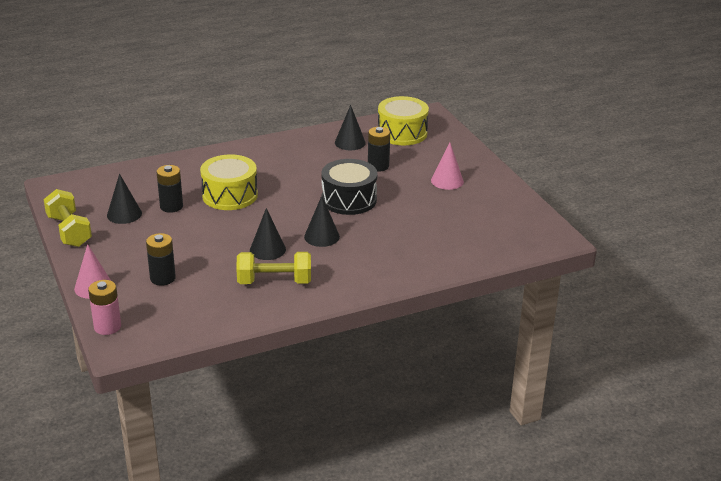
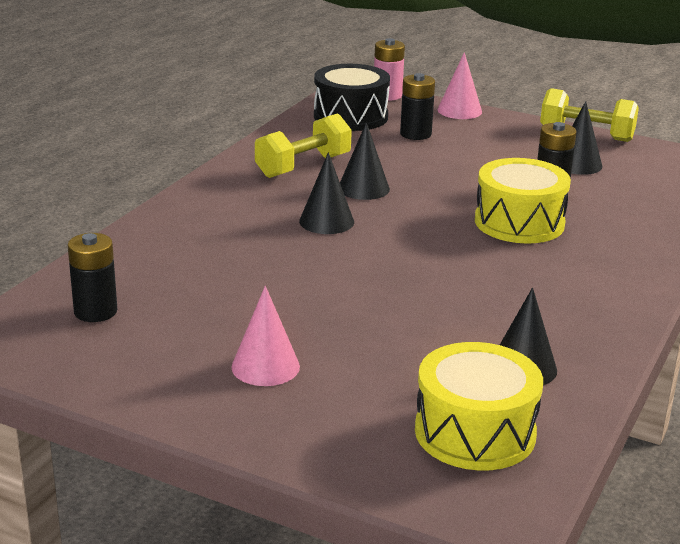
camera: 140 degrees right, 5 degrees down
black drum [321,159,378,215] -> black drum moved to [314,64,390,131]
black battery [368,127,390,172] -> black battery moved to [67,233,117,322]

